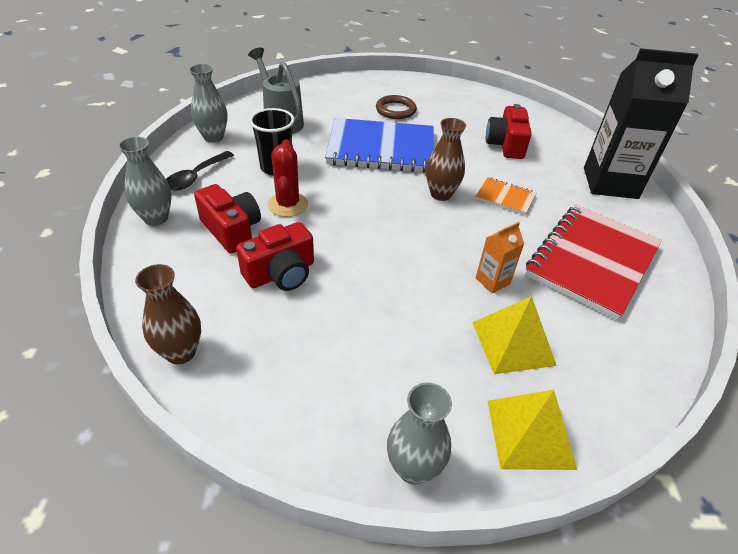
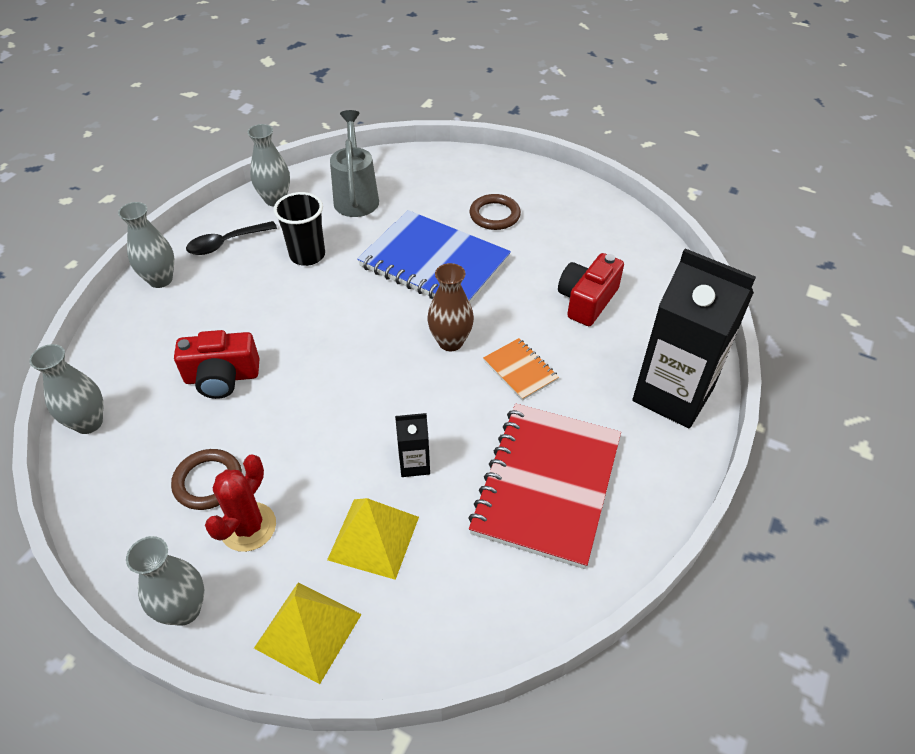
camera: 30 degrees right, 5 degrees up
brown vase [135,264,201,364] -> grey vase [29,344,103,434]
red camera [194,184,261,253] -> none
red cactus [268,139,308,217] -> red cactus moved to [205,455,276,552]
orange carton [476,222,524,293] -> black carton [395,413,430,477]
red notebook [525,205,662,320] -> red notebook turned 45 degrees counterclockwise [468,404,621,569]
none -> brown ring [171,449,242,510]

